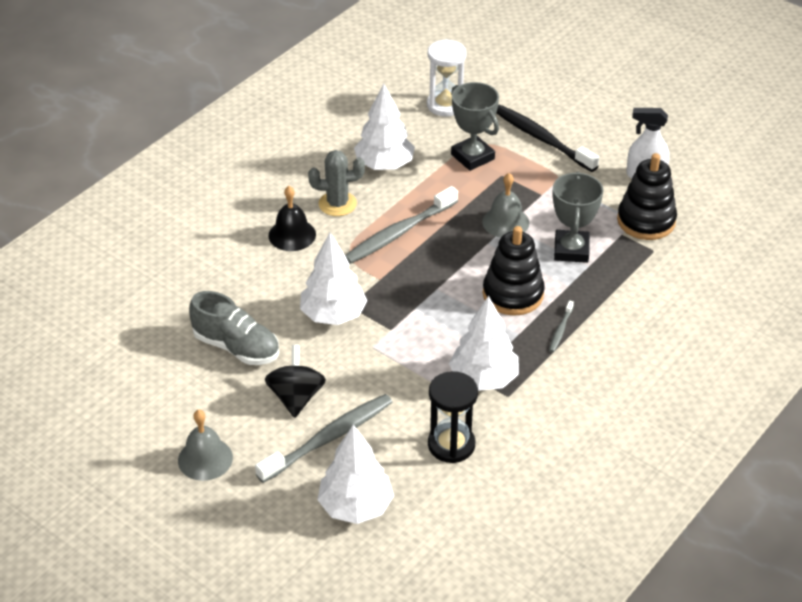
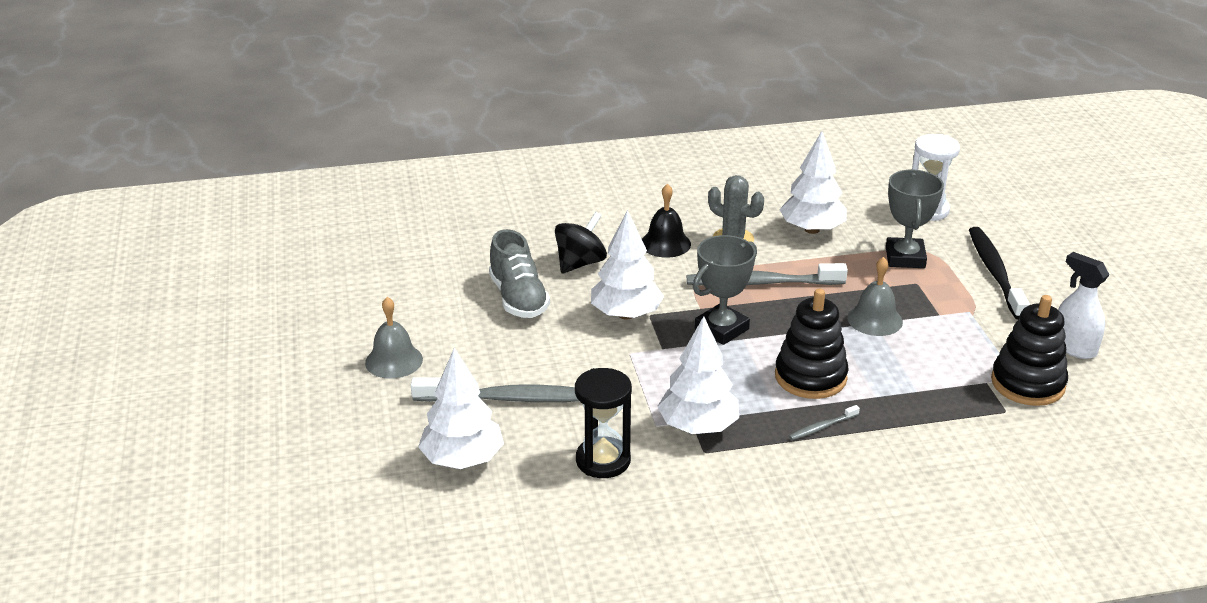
camera: 40 degrees right, 10 degrees down
black spinning top [265,345,326,418] -> black spinning top moved to [555,212,607,273]
grey trophy [552,172,604,263] -> grey trophy moved to [693,235,757,345]

